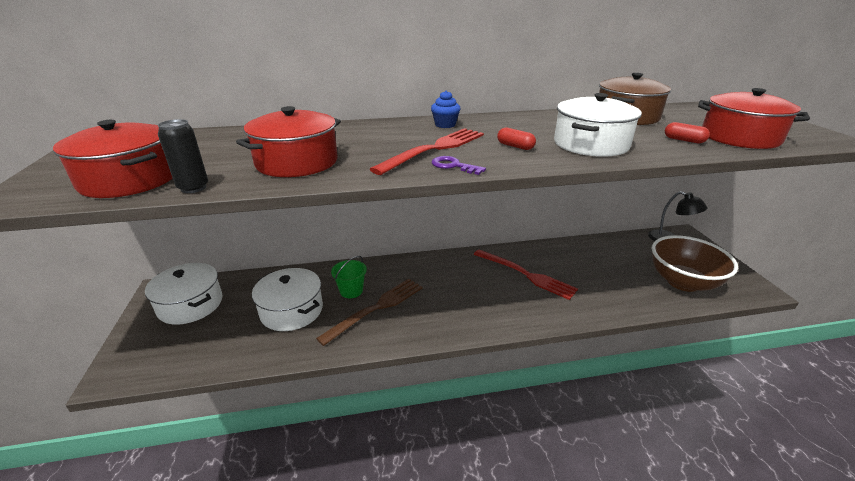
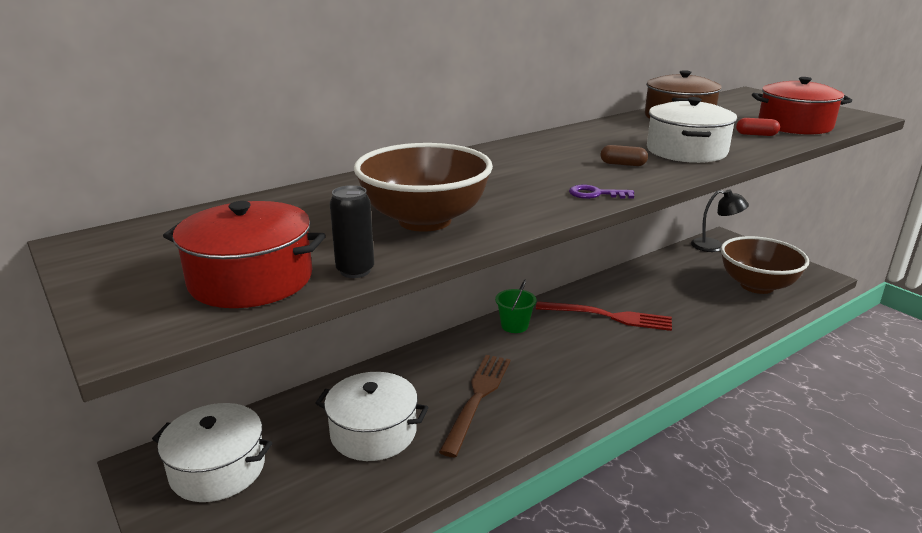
camera: 25 degrees left, 5 degrees down
red pot [236,106,341,177] -> brown bowl [354,143,493,232]
green bucket [331,256,367,298] -> green bucket moved to [495,280,537,333]
red fork [370,128,484,175] -> none
blue cupcake [431,90,461,128] -> none
red capsule [497,128,536,150] -> brown capsule [601,145,648,166]

